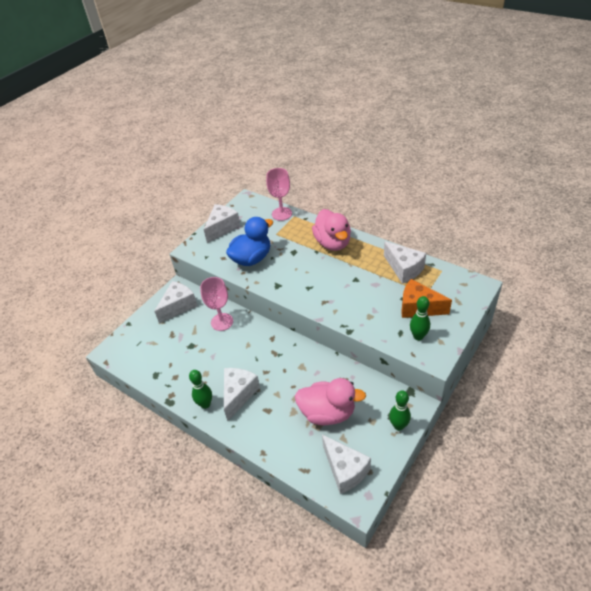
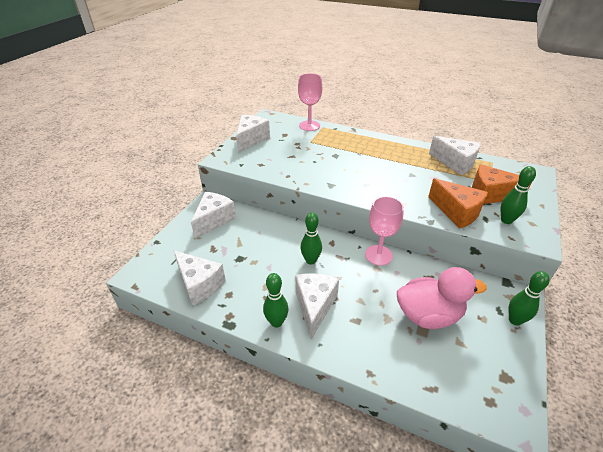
camera: 15 degrees left, 5 degrees down
pink goblet [200,277,233,331] -> pink goblet moved to [365,196,404,266]
blue duck [226,217,273,266] -> none
pink duck [312,209,351,251] -> none
white cheese [322,435,371,494] -> white cheese moved to [173,250,226,306]
none -> green bowling pin [300,212,322,265]
none -> orange cheese [428,178,488,229]

